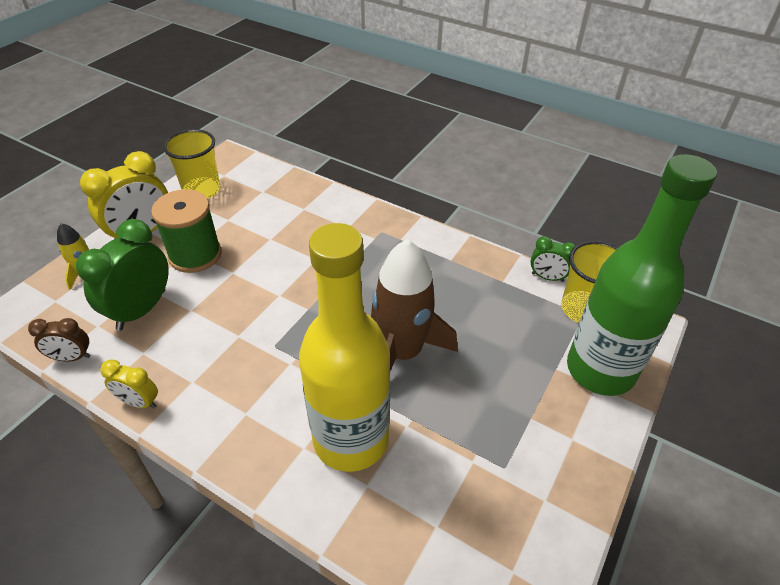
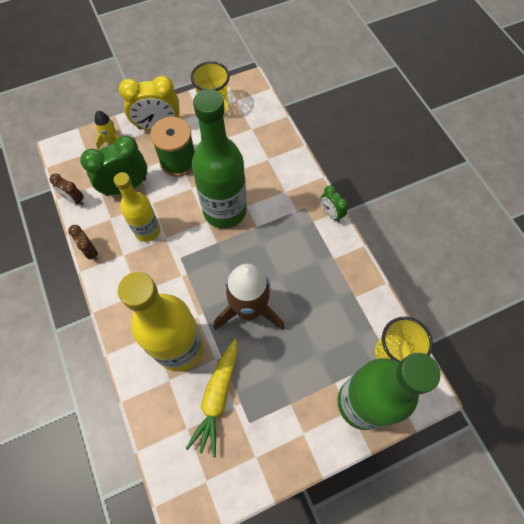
camera: 35 degrees right, 20 degrees up
yellow clock [100,359,158,408] -> brown clock [68,225,98,260]
green clock [530,236,576,282] -> green clock moved to [321,185,348,222]
none -> yellow bottle [114,172,161,242]
none -> yellow carrot [186,339,237,457]
none -> green bottle [192,89,247,229]

